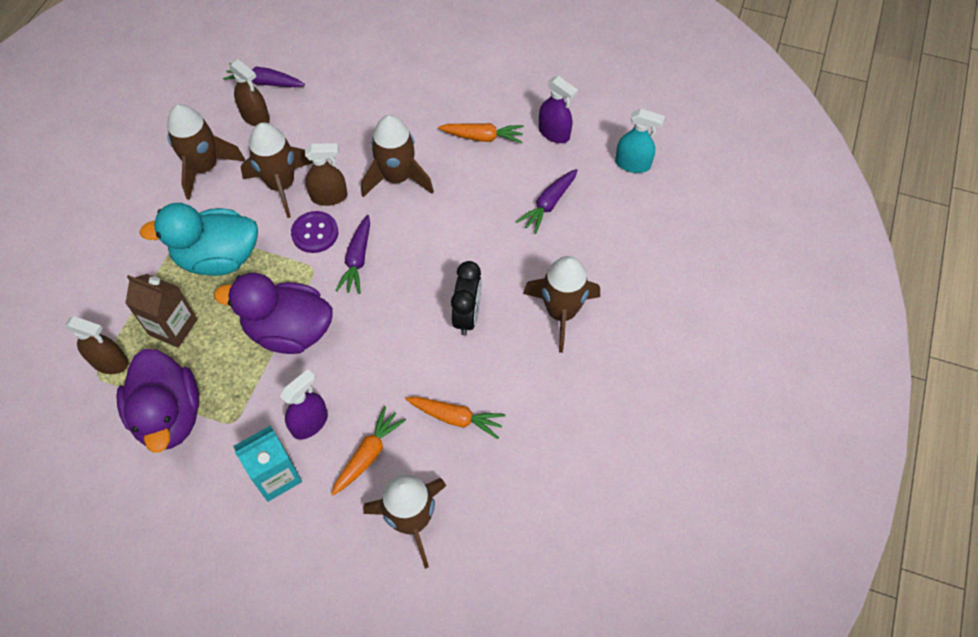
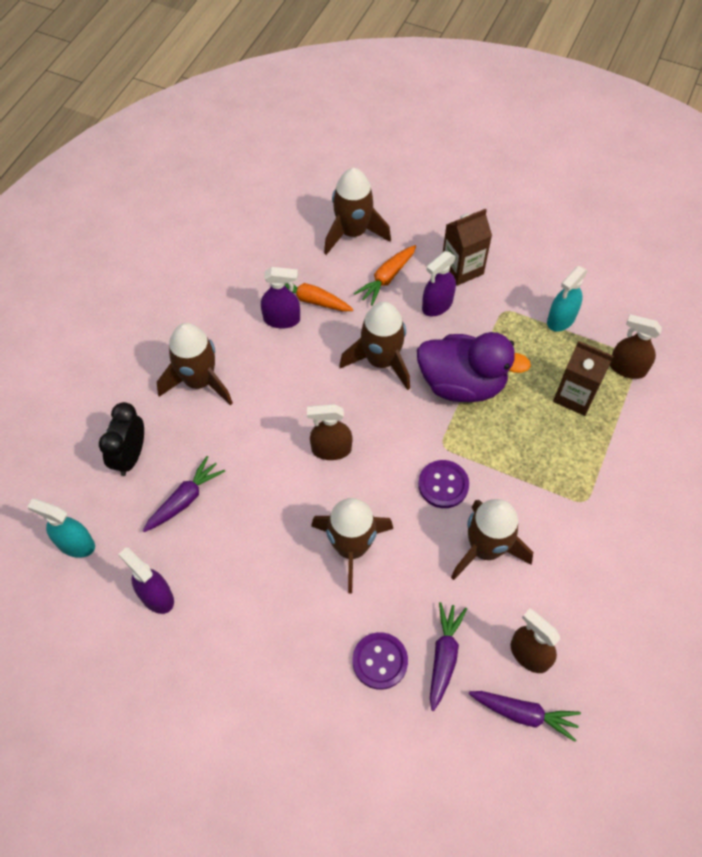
camera: 175 degrees left, 0 degrees up
purple duck [116,349,200,453] -> turquoise spray bottle [547,266,588,332]
turquoise duck [140,203,258,276] -> none
brown rocket [167,104,245,200] -> brown rocket moved to [339,302,410,390]
turquoise carton [233,425,302,502] -> brown carton [443,209,492,286]
brown spray bottle [305,143,347,206] -> brown spray bottle moved to [307,404,353,460]
purple carrot [335,215,370,294] -> purple carrot moved to [430,602,467,711]
orange carrot [438,123,524,143] -> none
black clock [451,261,482,336] -> black clock moved to [99,402,144,476]
none -> purple spray bottle [261,267,300,328]
none -> purple button [353,632,408,690]

